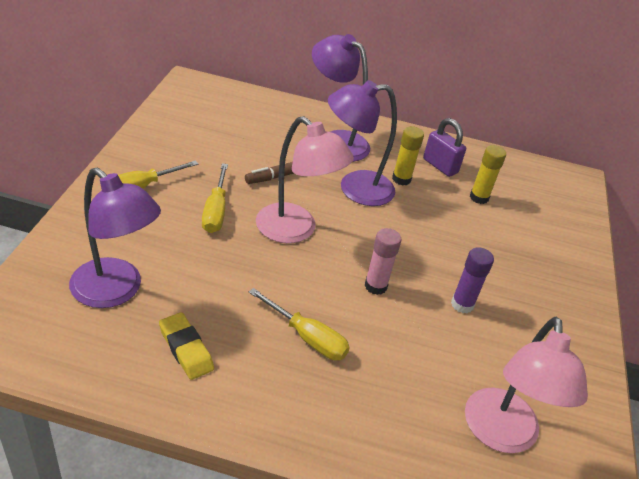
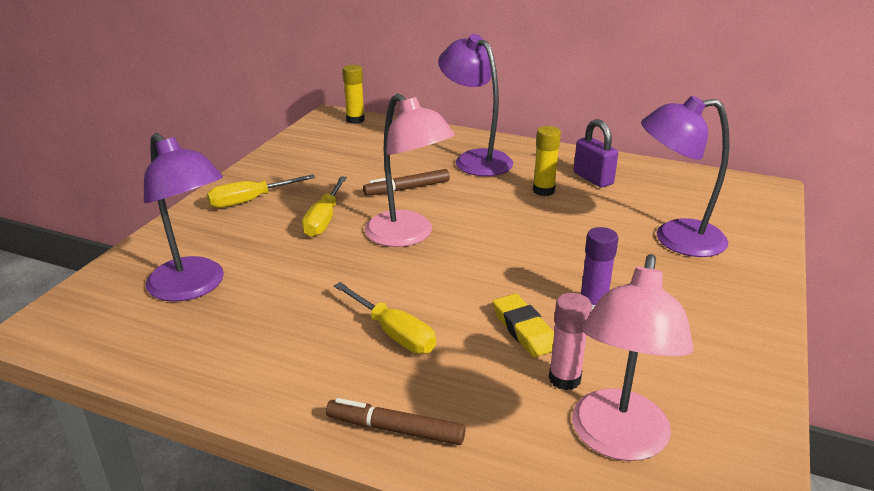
camera: 15 degrees right, 10 degrees down
yellow eraser [159,312,214,380] -> yellow eraser moved to [493,294,554,357]
purple lamp [328,80,397,206] -> purple lamp moved to [641,95,729,257]
pink glue stick [365,228,401,295] -> pink glue stick moved to [549,293,592,390]
yellow glue stick [470,145,506,204] -> yellow glue stick moved to [342,65,365,124]
none -> brown marker [326,398,466,445]

